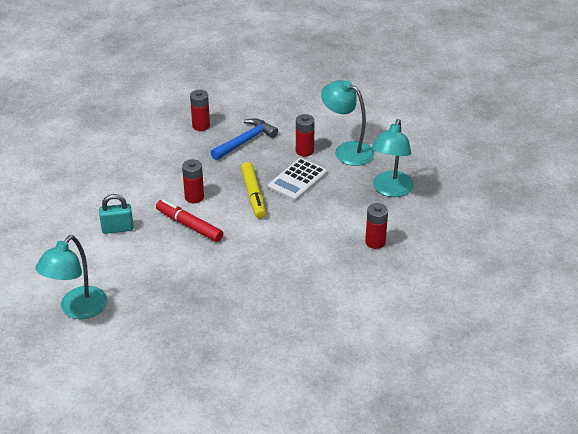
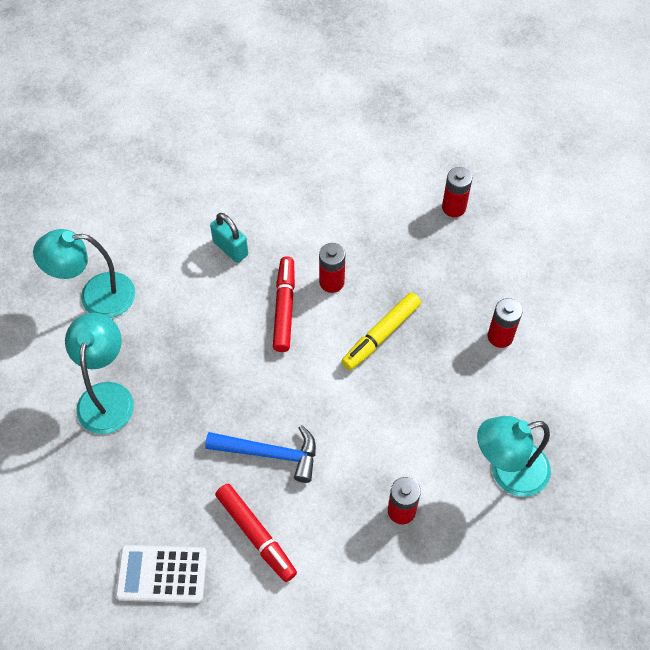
camera: 55 degrees right, 20 degrees up
blue hammer [210,118,278,160] -> blue hammer moved to [205,425,316,483]
white calculator [268,158,327,201] -> white calculator moved to [116,545,207,603]
turquoise lamp [321,80,374,166] -> turquoise lamp moved to [65,313,134,434]
none -> red marker [215,484,297,582]

